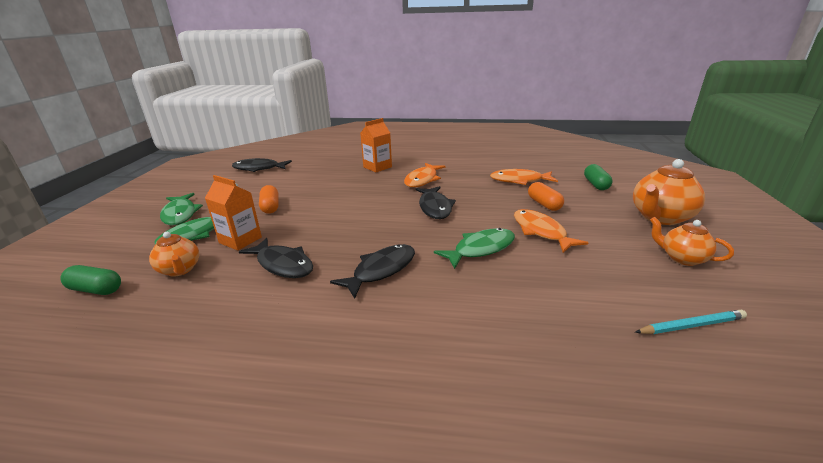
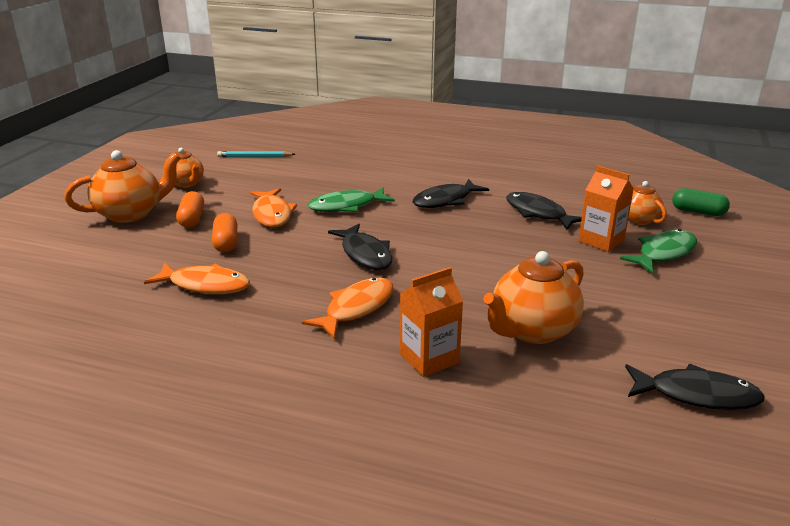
camera: 170 degrees left, 0 degrees up
green fish [160,193,203,226] -> none
orange capsule [259,185,279,214] -> orange capsule moved to [176,191,204,228]
black fish [416,186,456,219] -> black fish turned 150 degrees clockwise [328,224,392,270]
green capsule [584,164,612,190] -> none
none -> orange teapot [483,251,584,344]

